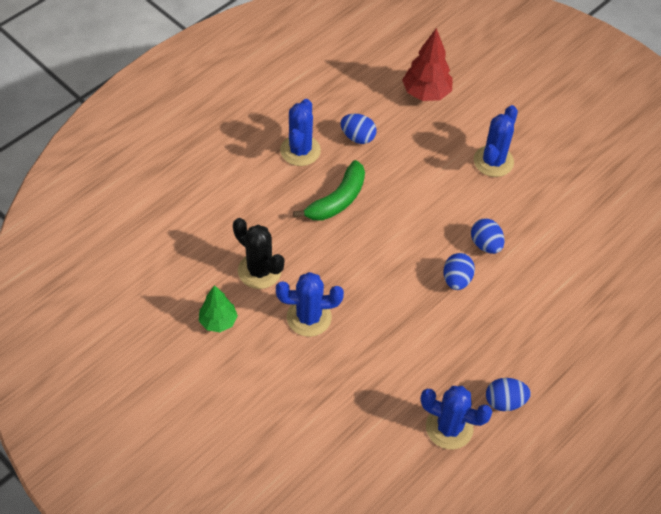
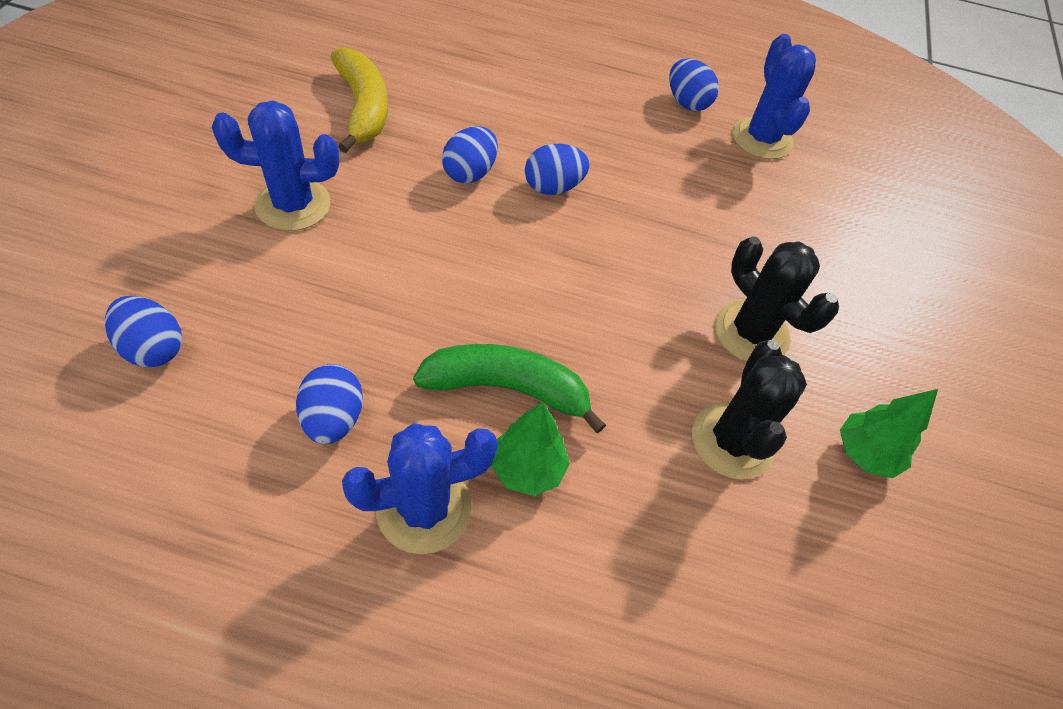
camera: 125 degrees left, 0 degrees up
blue cactus [276,272,344,337] -> black cactus [715,236,839,362]
red tree [402,28,453,101] -> blue egg [105,296,182,367]
none -> yellow banana [331,47,388,153]
none -> green tree [491,402,570,496]

